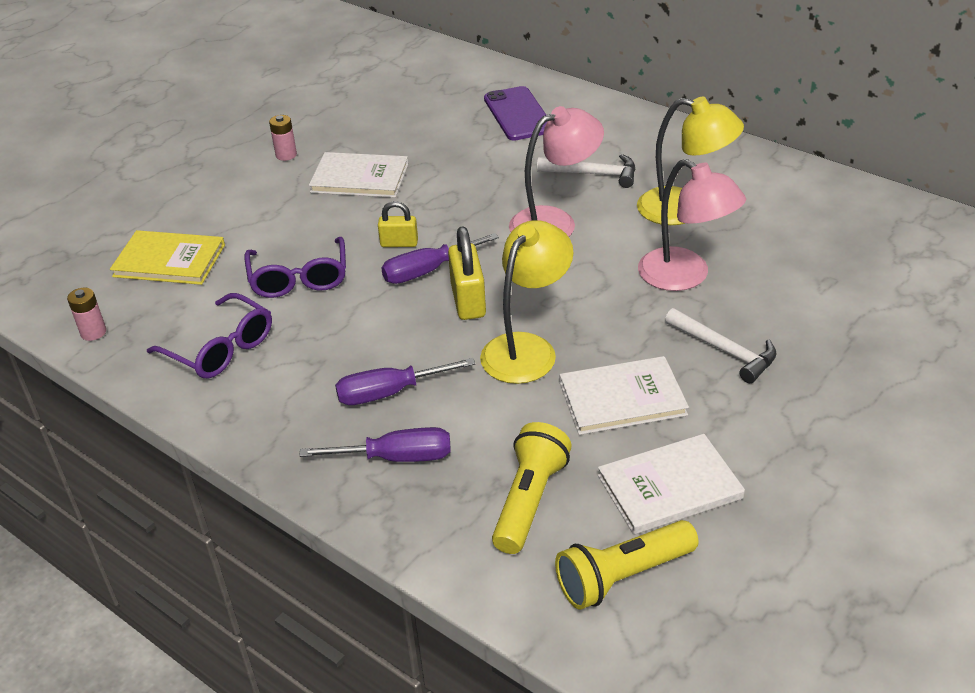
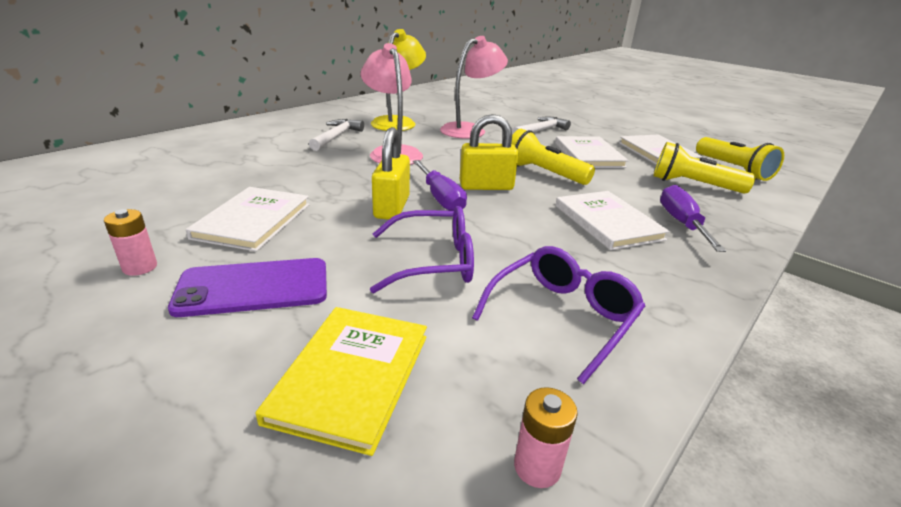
camera: 90 degrees left, 10 degrees down
purple screwdriver [335,358,475,405] -> white book [555,191,670,250]
yellow padlock [378,201,418,247] -> yellow padlock [372,127,410,220], size x1.60
yellow lamp [480,220,573,384] -> yellow flashlight [511,129,595,185]
purple phone [484,86,548,141] -> purple phone moved to [168,258,327,317]

